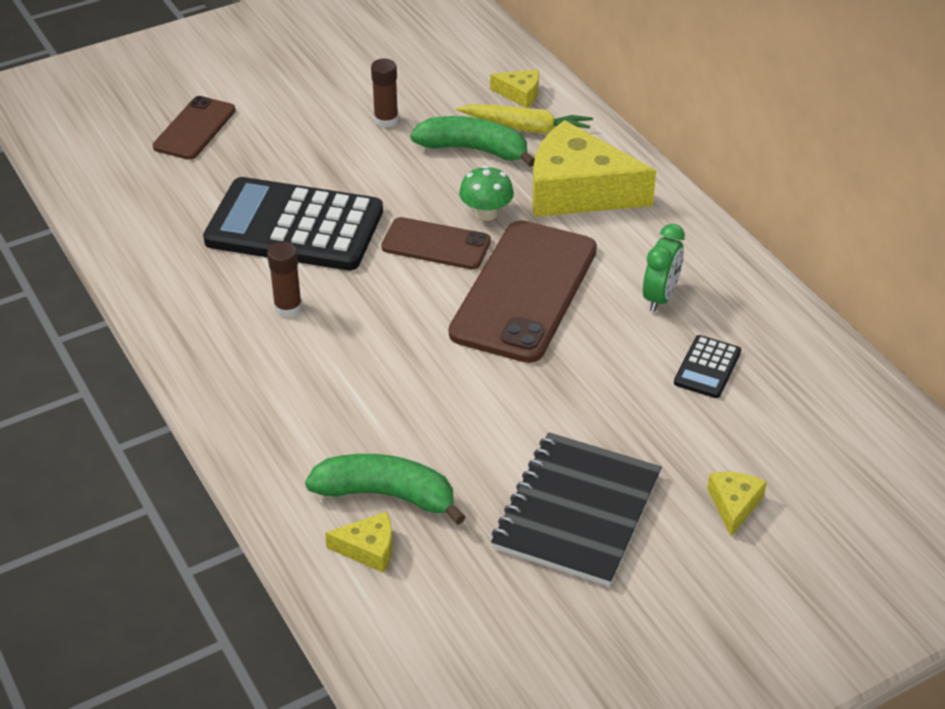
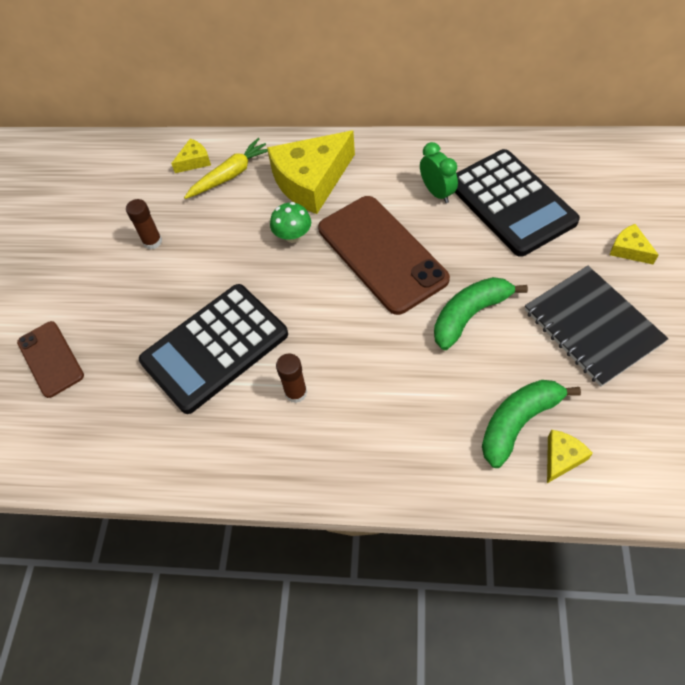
camera: 50 degrees left, 15 degrees up
brown phone [381,217,491,269] -> none
green banana [410,116,535,167] -> green banana moved to [434,277,528,350]
black calculator [674,335,741,398] -> black calculator [454,149,580,257], size x2.35

